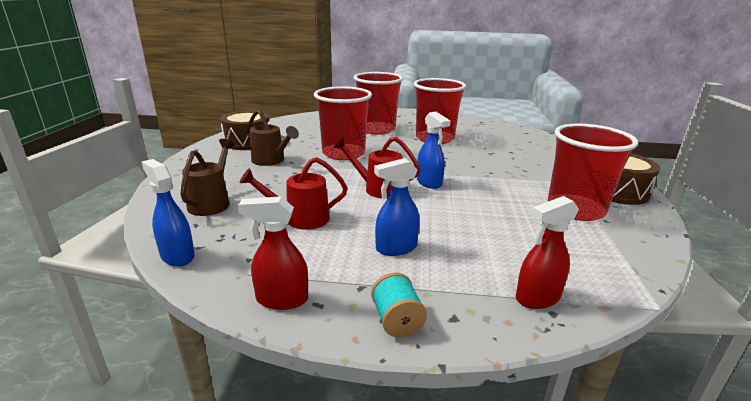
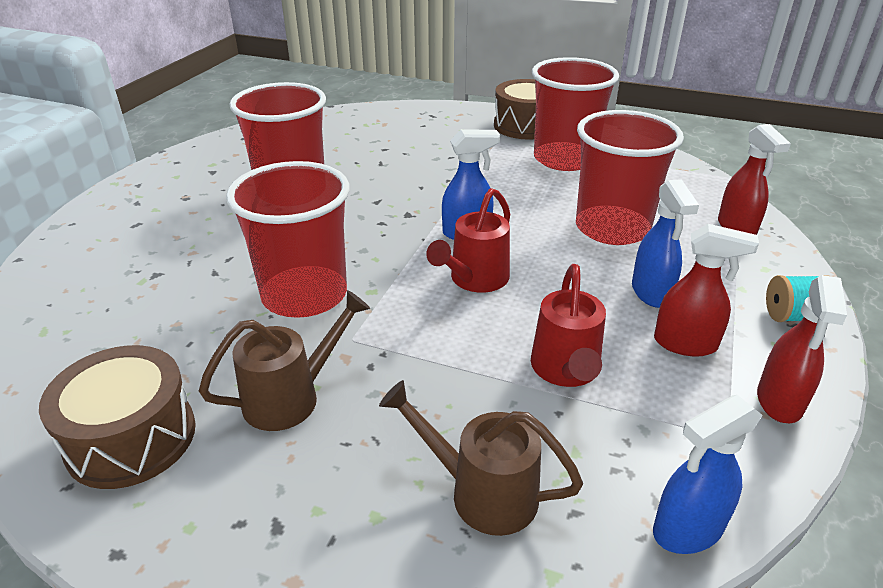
camera: 75 degrees left, 10 degrees up
red cup [354,72,403,135] -> red cup moved to [576,110,684,245]
none -> red spray bottle [654,224,759,357]

